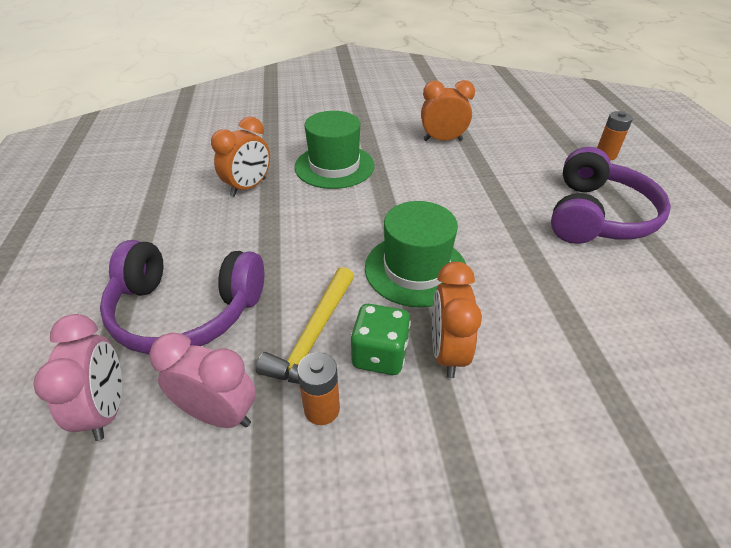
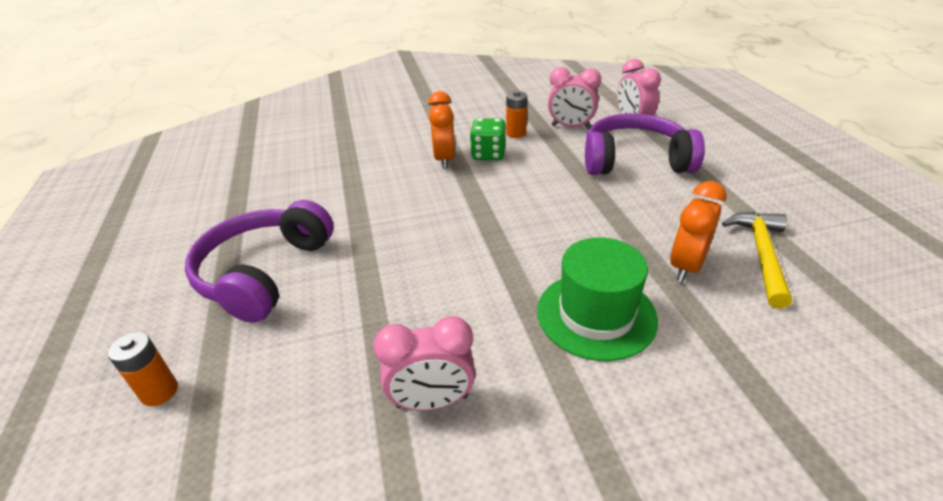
camera: 175 degrees right, 5 degrees down
yellow hammer [256,267,354,384] -> yellow hammer moved to [722,212,792,309]
green hat [365,201,466,307] -> none
orange clock [421,80,475,141] -> pink clock [373,316,475,411]

